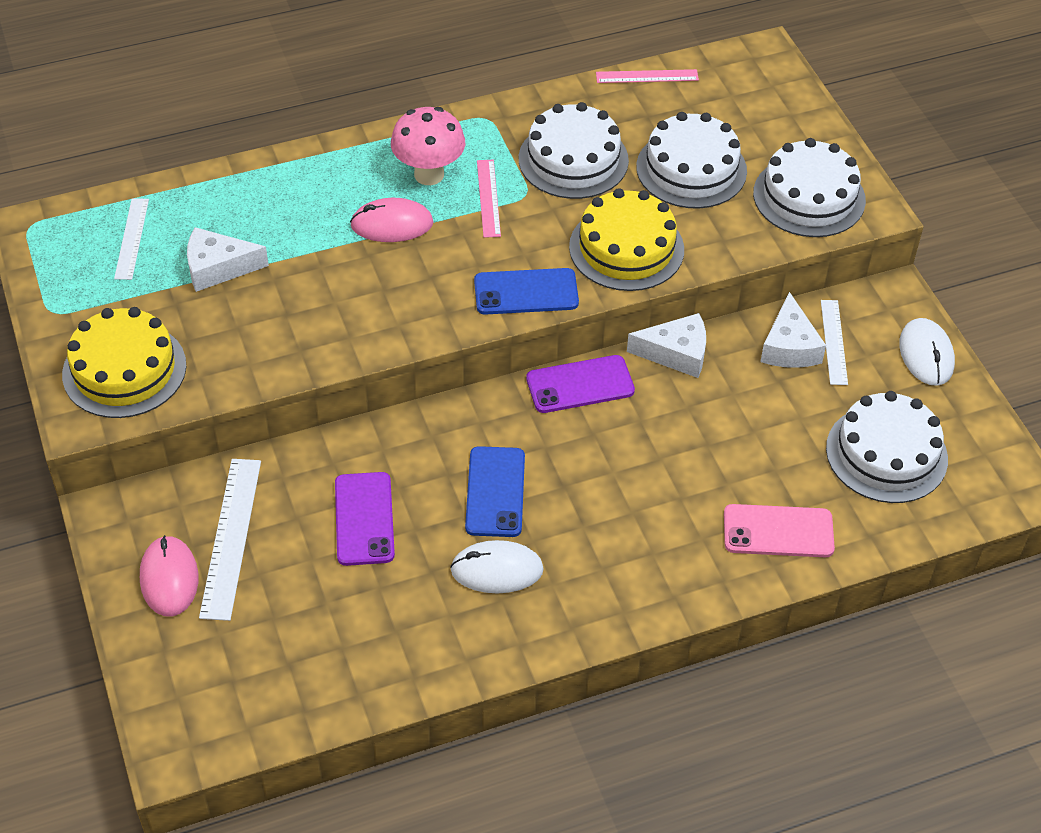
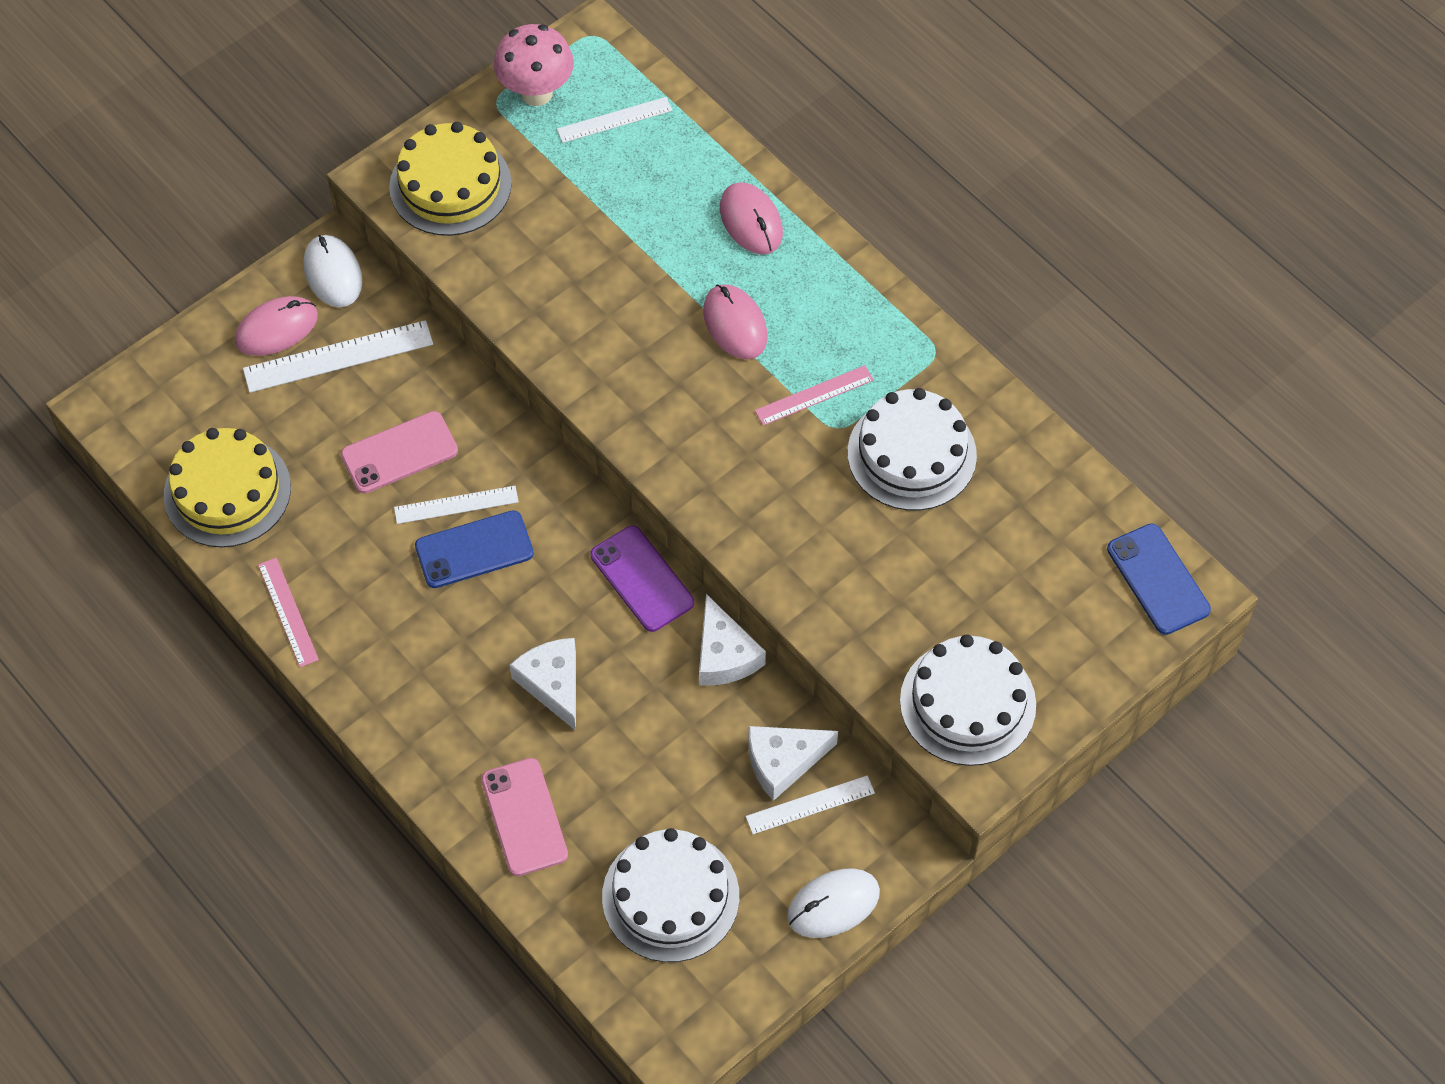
camera: 70 degrees right, 10 degrees up
white cheese [187,227,269,292] -> white cheese moved to [510,638,576,731]
purple phone [335,472,395,566] -> pink phone [341,411,458,494]
pink mushroom [391,107,465,185] -> pink mushroom moved to [494,24,574,106]
white mouse [450,540,544,593] -> white mouse moved to [304,235,362,307]
blue phone [474,268,579,315] -> blue phone moved to [1107,524,1211,635]
yellow cake [569,188,684,291] -> yellow cake moved to [164,428,291,547]
pink ruler [596,69,699,83] -> pink ruler moved to [258,558,319,667]
white cake [636,112,747,209] -> none
none -> white ruler [394,486,519,524]
none -> pink mouse [720,182,783,254]

